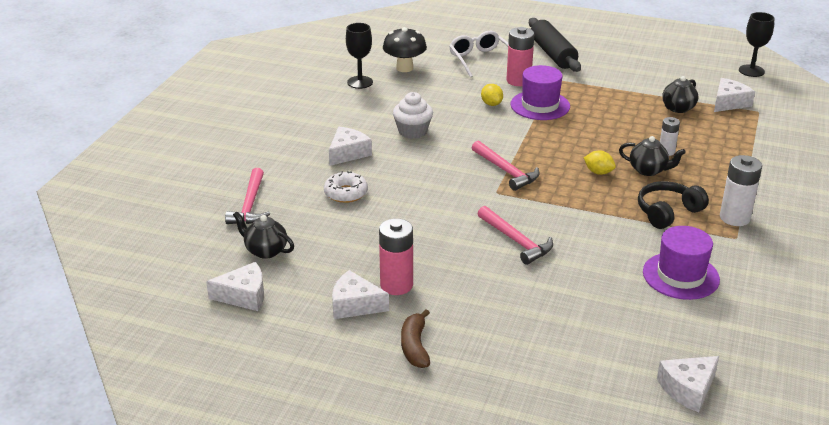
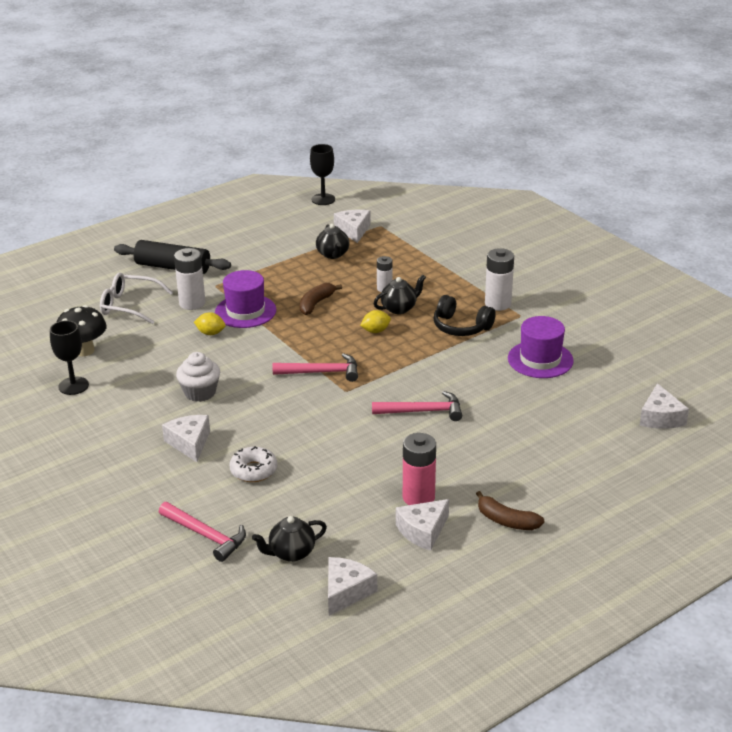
camera: 55 degrees left, 0 degrees up
pink battery [507,27,534,86] -> white battery [174,248,205,310]
black headphones [638,181,709,229] -> black headphones turned 60 degrees counterclockwise [434,295,496,336]
none -> brown banana [300,283,342,315]

